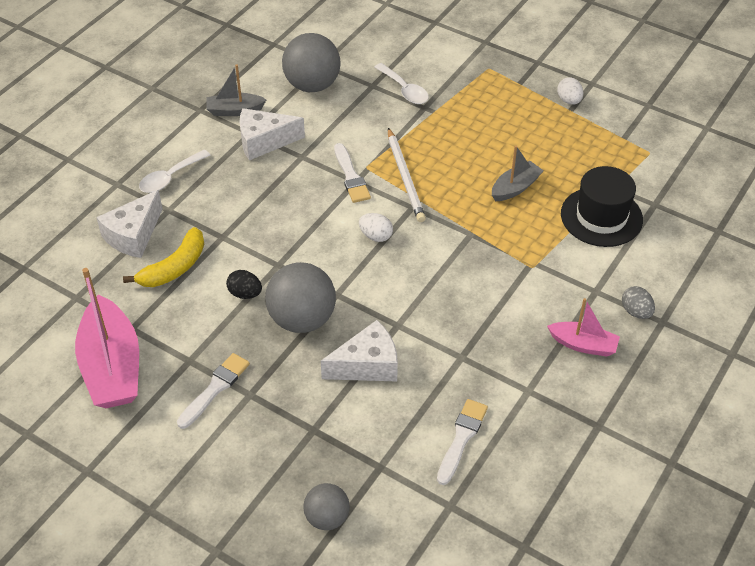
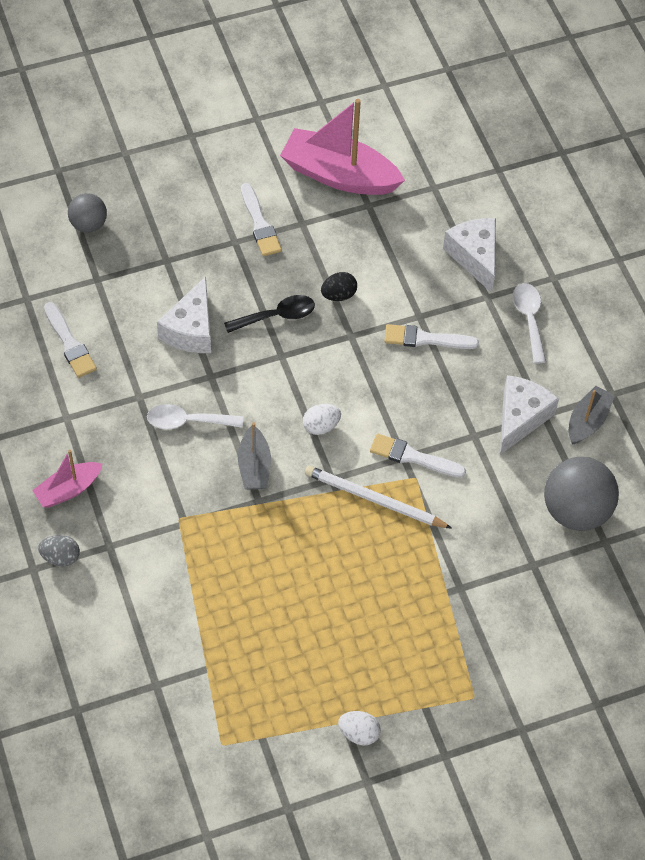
camera: 125 degrees right, 10 degrees up
yellow banana [123,227,204,287] -> none
grey ball [265,262,336,333] -> black spoon [224,295,315,333]
white spoon [374,63,429,104] -> white spoon moved to [147,404,243,429]
grey boat [492,146,544,201] -> grey boat moved to [238,422,271,490]
black hat [561,166,643,247] -> none
none -> white brush [384,324,479,349]

